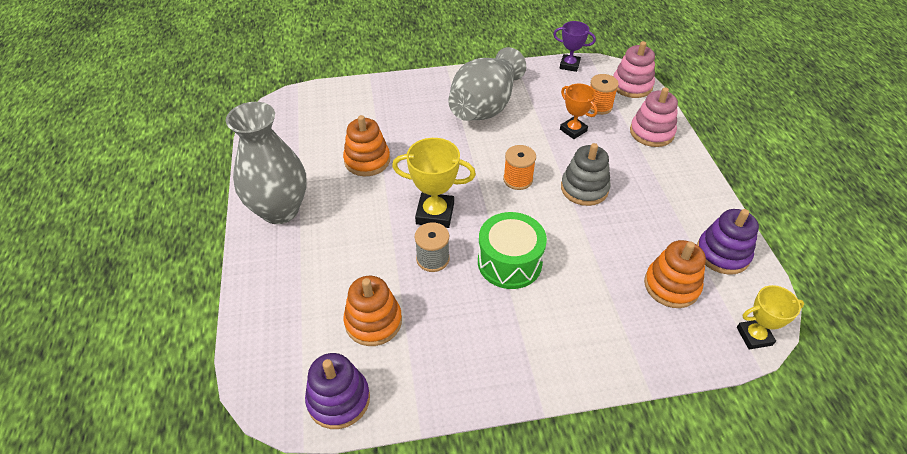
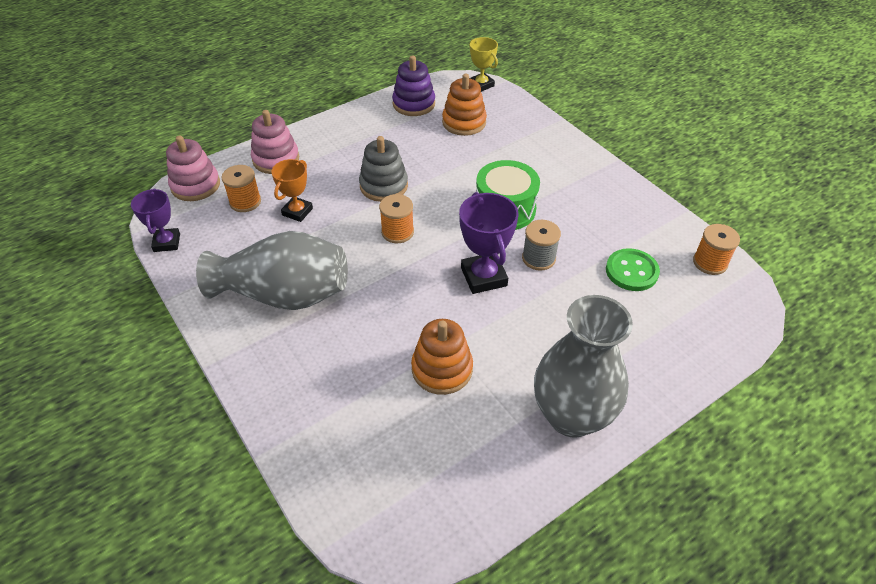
camera: 115 degrees left, 0 degrees up
purple stacking toy [305,353,370,429] -> orange spool [693,224,740,275]
orange stacking toy [343,276,402,346] -> green button [606,248,660,291]
yellow trophy [392,138,476,228] -> purple trophy [459,192,518,294]

